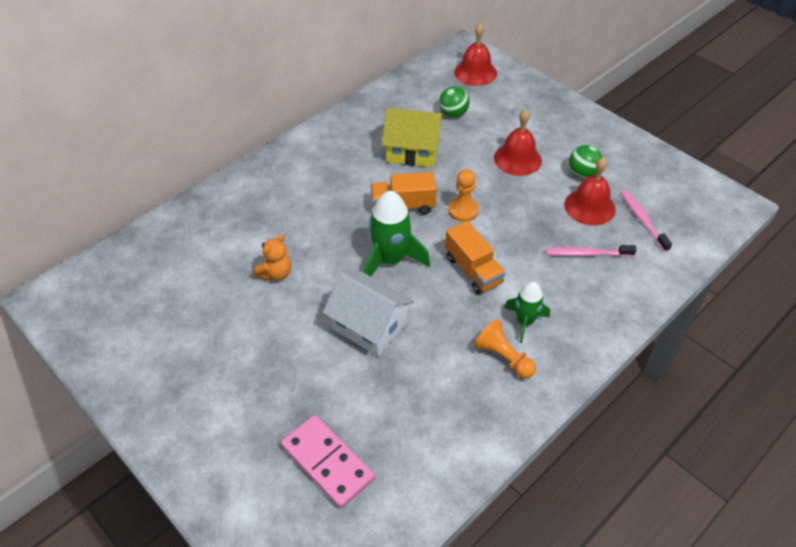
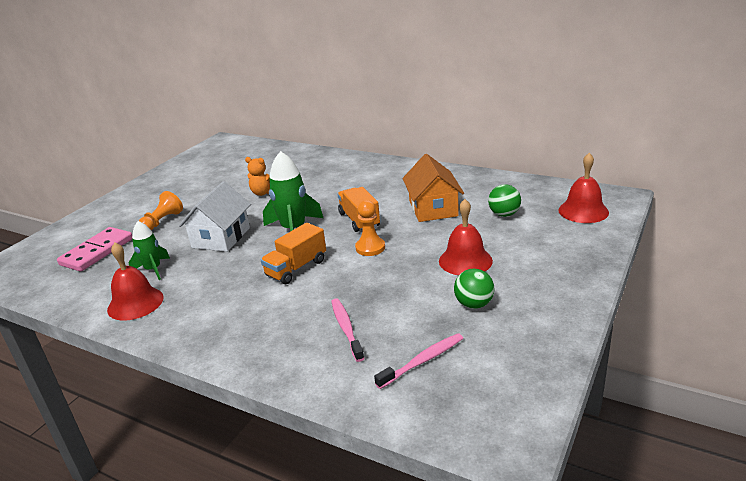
camera: 75 degrees right, 20 degrees down
yellow house [382,108,444,167] -> orange house [403,154,464,222]
orange pawn [474,319,536,379] -> orange pawn moved to [139,191,183,231]
green rocket [504,281,550,343] -> green rocket moved to [129,221,170,280]
red bell [564,157,616,226] -> red bell moved to [107,242,164,321]

